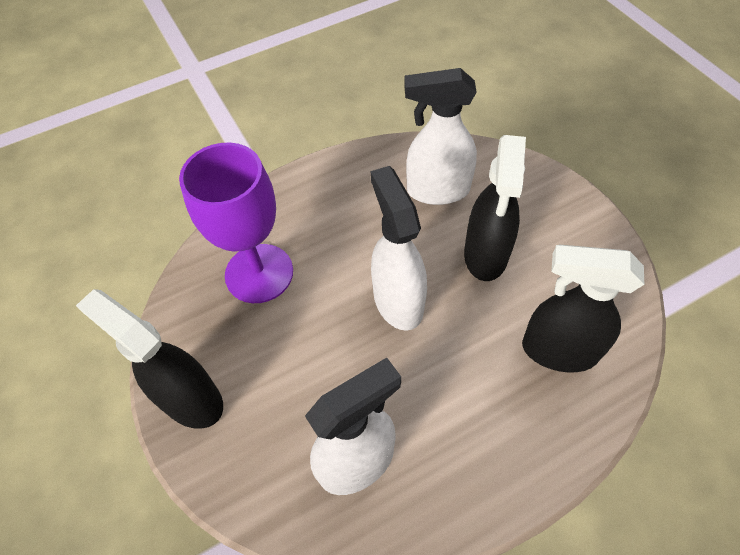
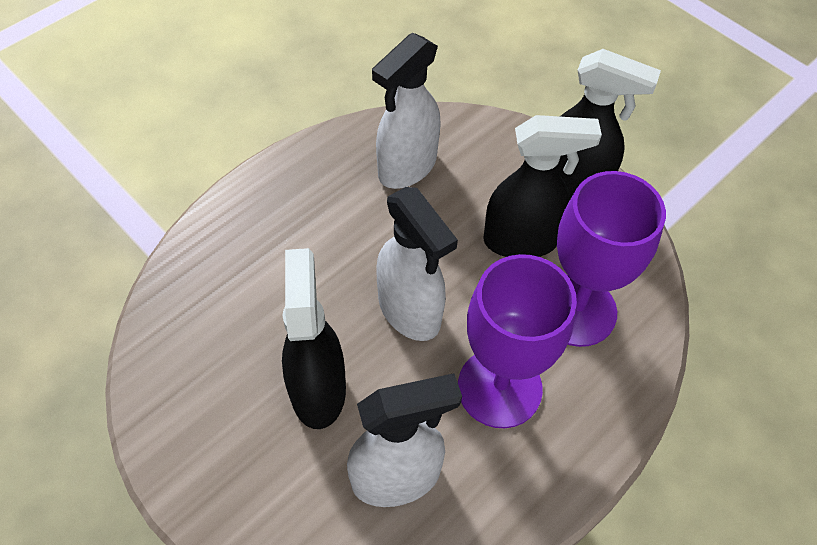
camera: 160 degrees right, 0 degrees up
black spray bottle [522,245,644,373] -> black spray bottle moved to [483,115,602,257]
none -> purple goblet [458,254,577,428]

